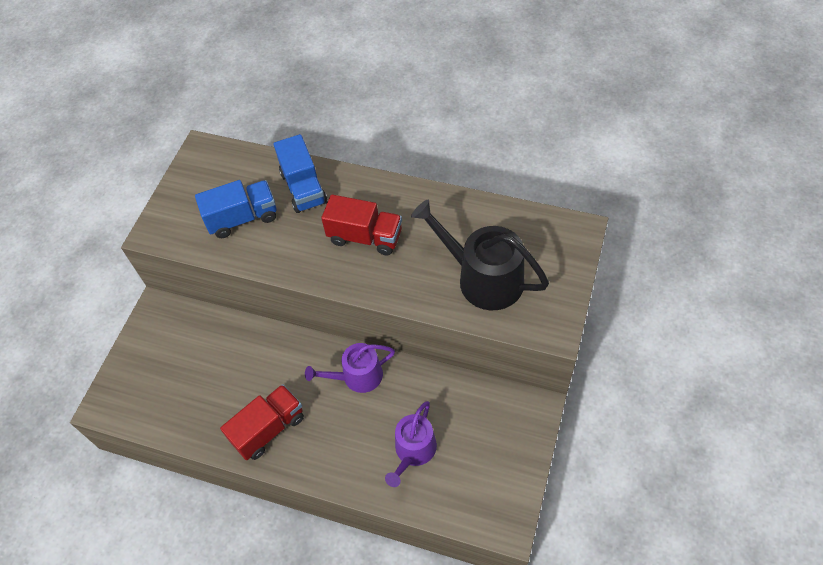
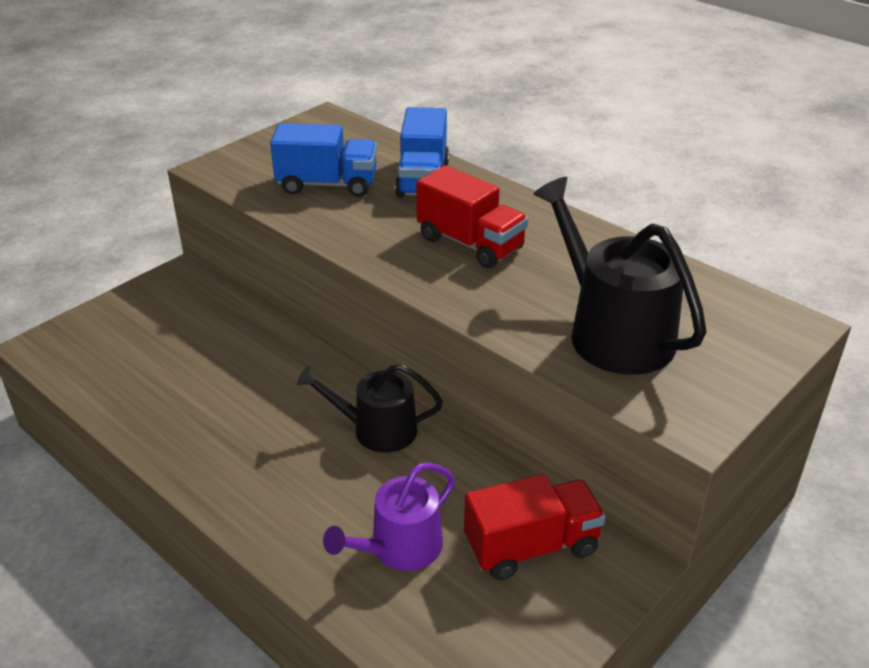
camera: 20 degrees right, 20 degrees down
red truck [220,384,304,460] -> red truck moved to [464,474,606,580]
purple watering can [305,343,395,393] -> black watering can [297,364,443,453]

